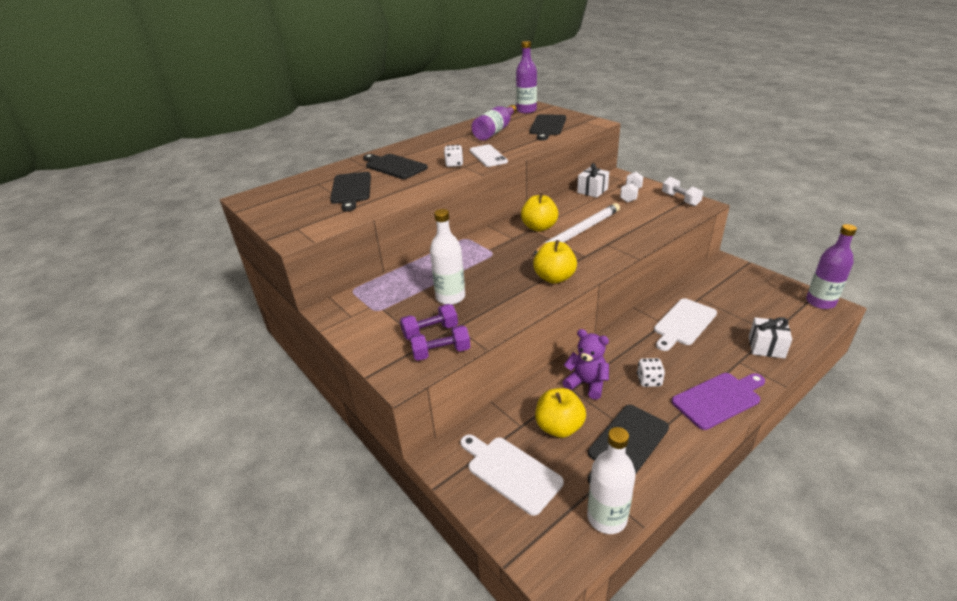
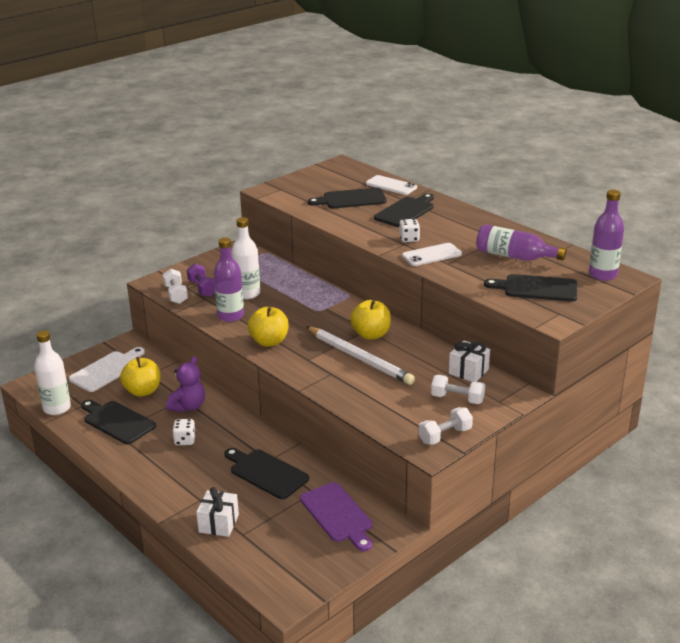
camera: 85 degrees right, 5 degrees down
purple dumbbell [410,325,470,361] -> white dumbbell [162,269,188,304]
white cutting board [654,298,717,351] -> black cutting board [224,448,309,499]
purple cutting board [672,373,765,430] -> purple cutting board moved to [300,482,372,551]
purple bottle [806,224,857,309] -> purple bottle moved to [214,237,244,322]
none -> white phone [366,175,417,195]

